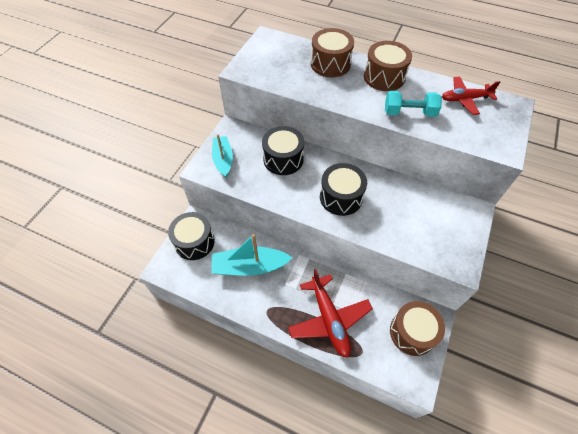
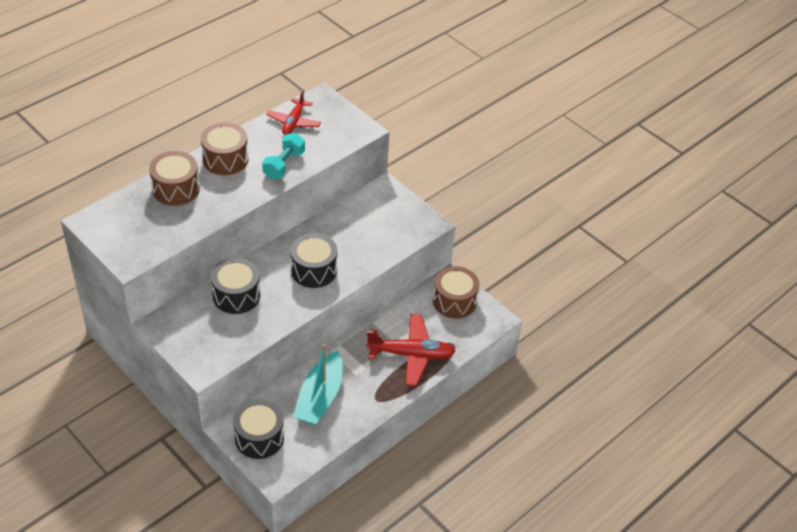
camera: 70 degrees left, 10 degrees down
turquoise boat [212,134,233,178] -> none

